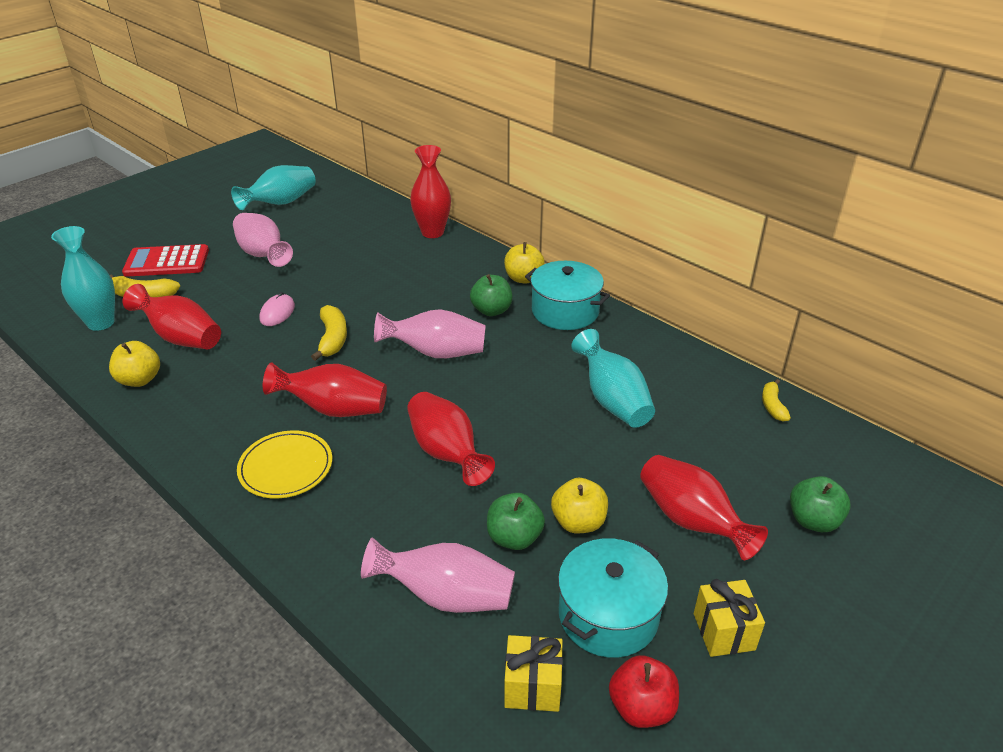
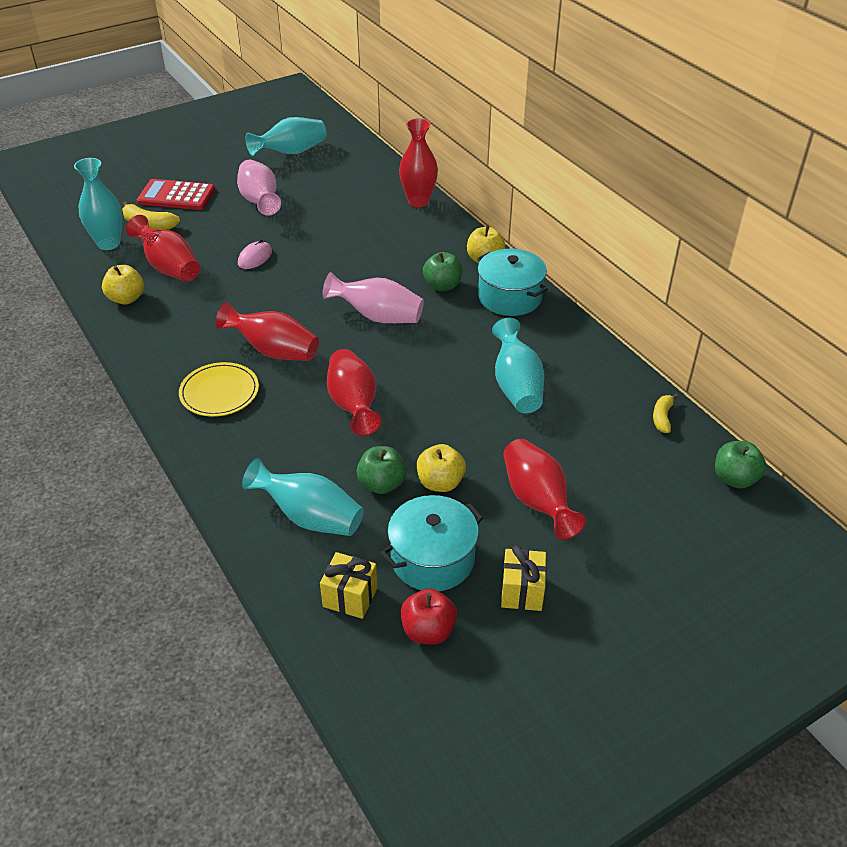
camera: 15 degrees right, 5 degrees up
yellow banana [311,305,347,361] -> none
pink vase [361,537,515,613] -> turquoise vase [242,458,364,536]
green apple [790,476,851,532] -> green apple moved to [715,441,766,488]

